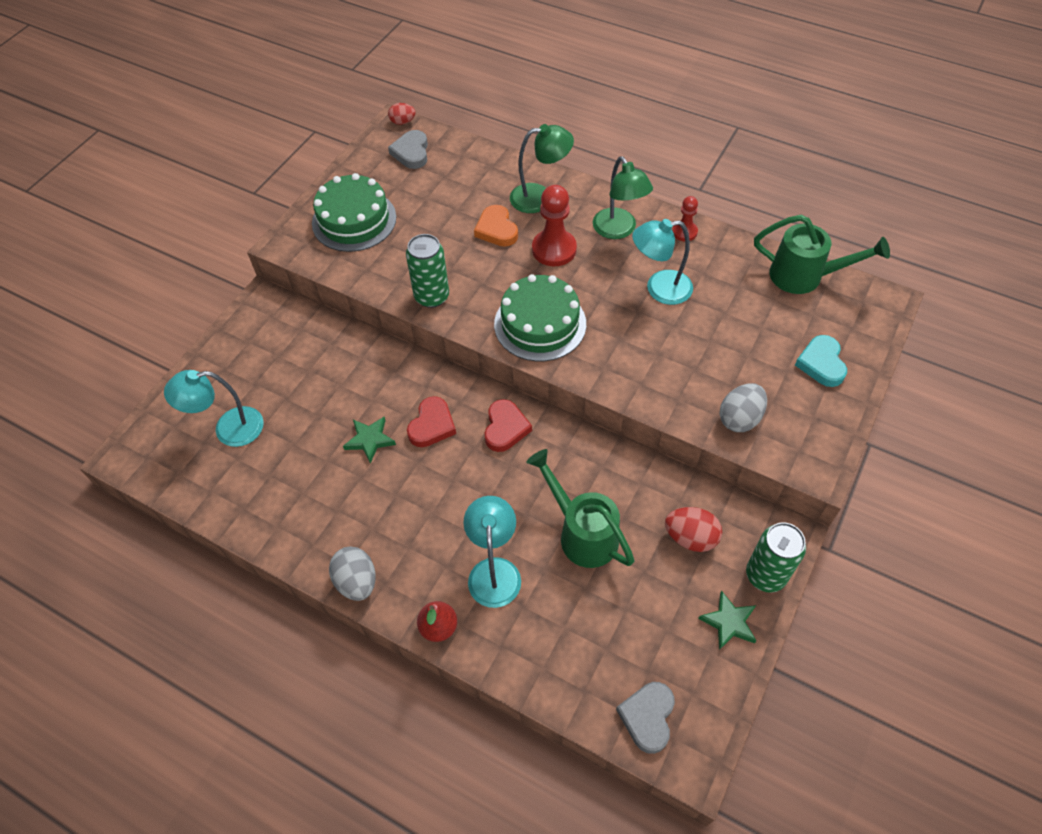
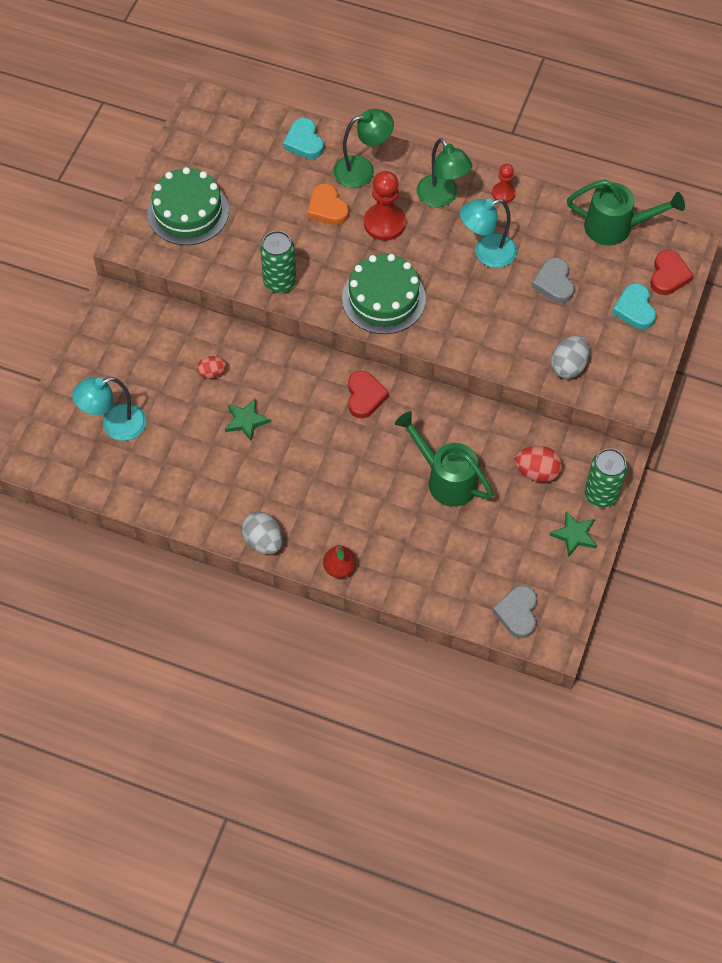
camera: 10 degrees left, 5 degrees up
red egg [388,103,416,125] -> red egg moved to [197,356,226,379]
grey heart [388,130,428,169] -> grey heart moved to [531,258,574,303]
red heart [407,396,456,447] -> red heart moved to [650,250,694,295]
turquoise lamp [463,496,521,608] -> none
none -> turquoise heart [283,118,324,159]

